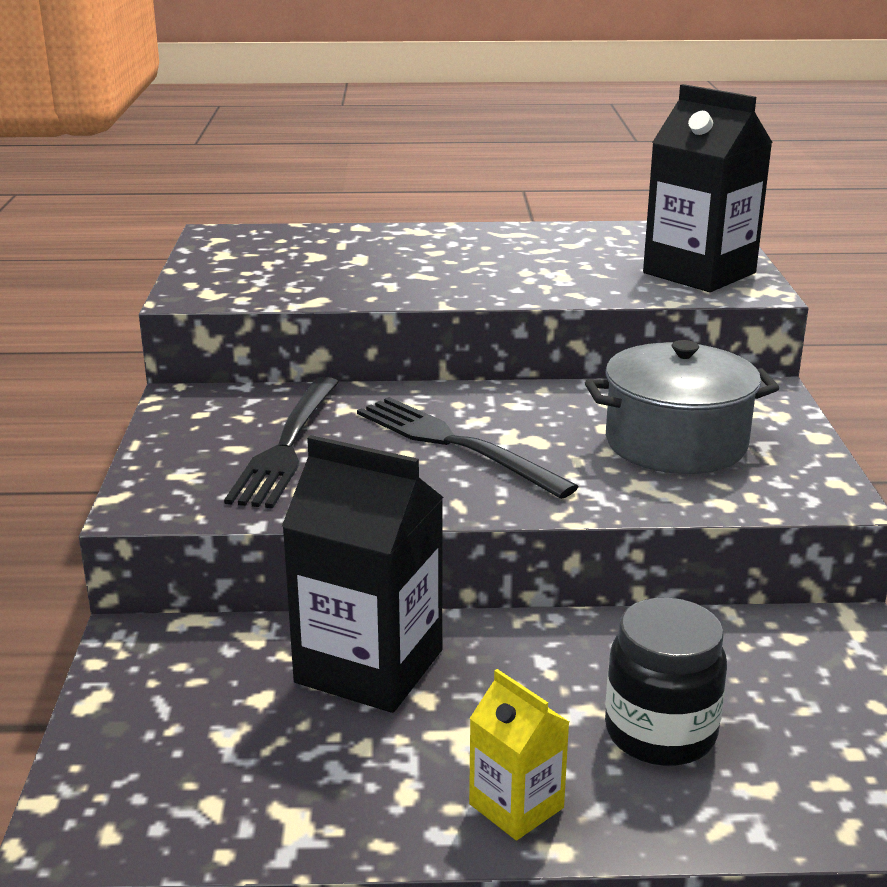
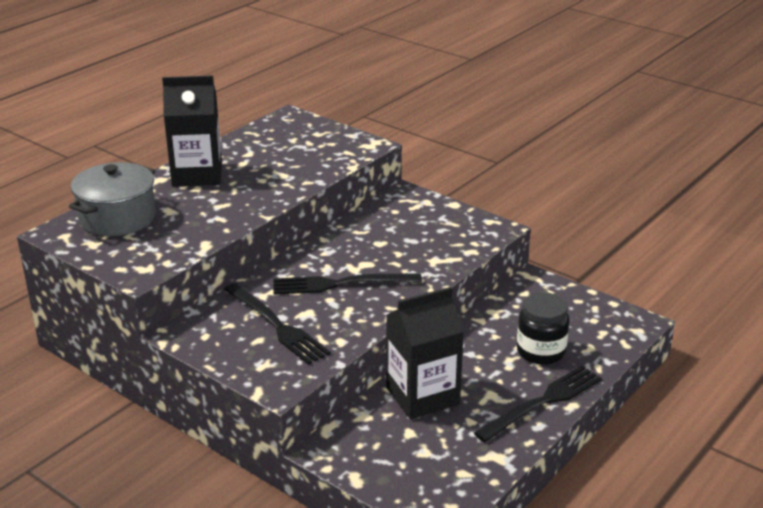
camera: 50 degrees left, 5 degrees up
yellow carton [469,669,569,840] -> black fork [474,366,602,442]
grey pot [585,340,779,474] -> grey pot moved to [69,162,156,236]
black carton [643,84,773,292] -> black carton moved to [162,75,222,187]

